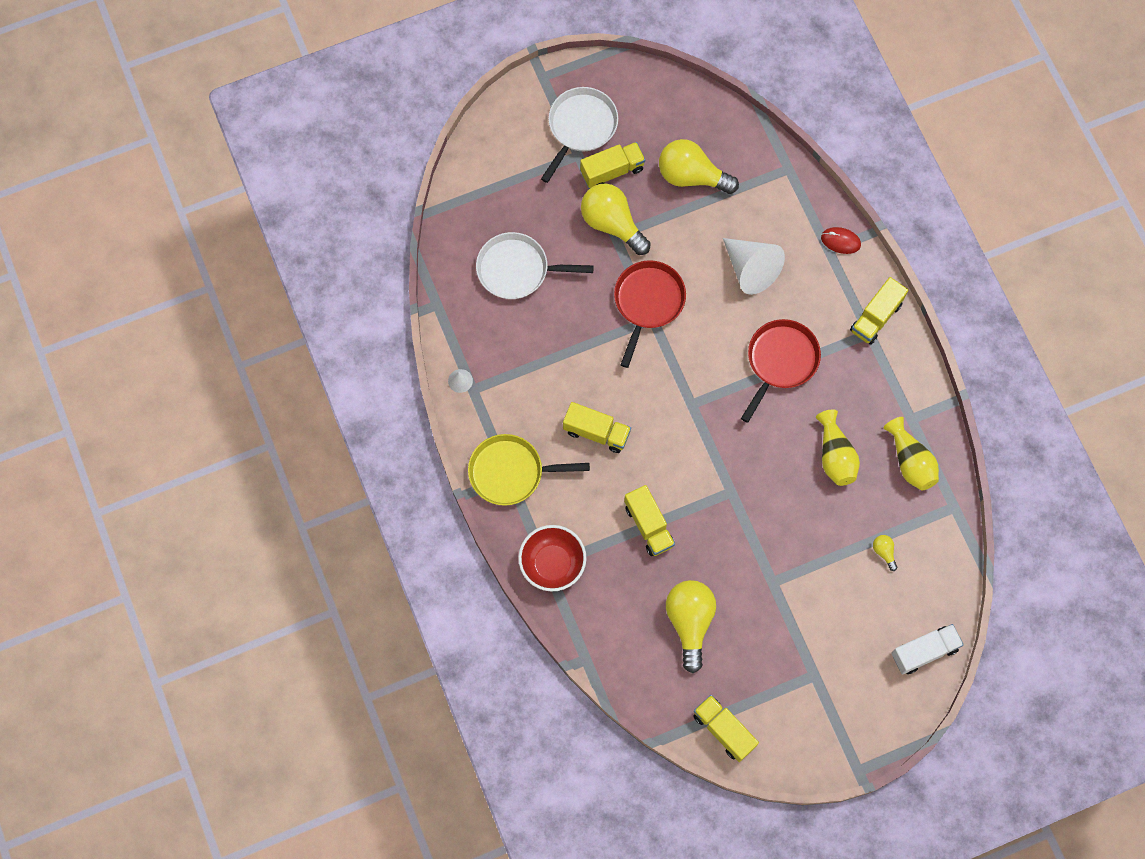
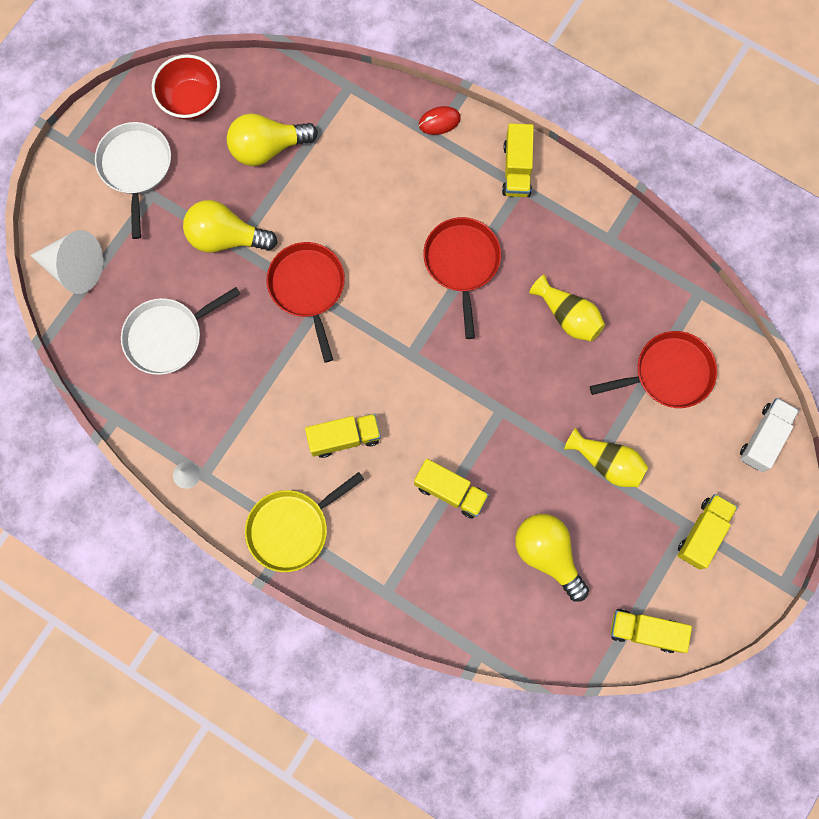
camera: 35 degrees left, 5 degrees up
red bowl [518,525,587,591] -> red bowl moved to [152,55,220,120]
yellow truck [580,142,645,188] -> yellow truck moved to [677,494,737,570]
white cone [723,238,785,295] -> white cone moved to [30,230,103,294]
yellow light bulb [873,535,898,571] -> red pan [590,331,717,408]
yellow vase [884,417,939,491] -> yellow vase moved to [564,428,649,487]

